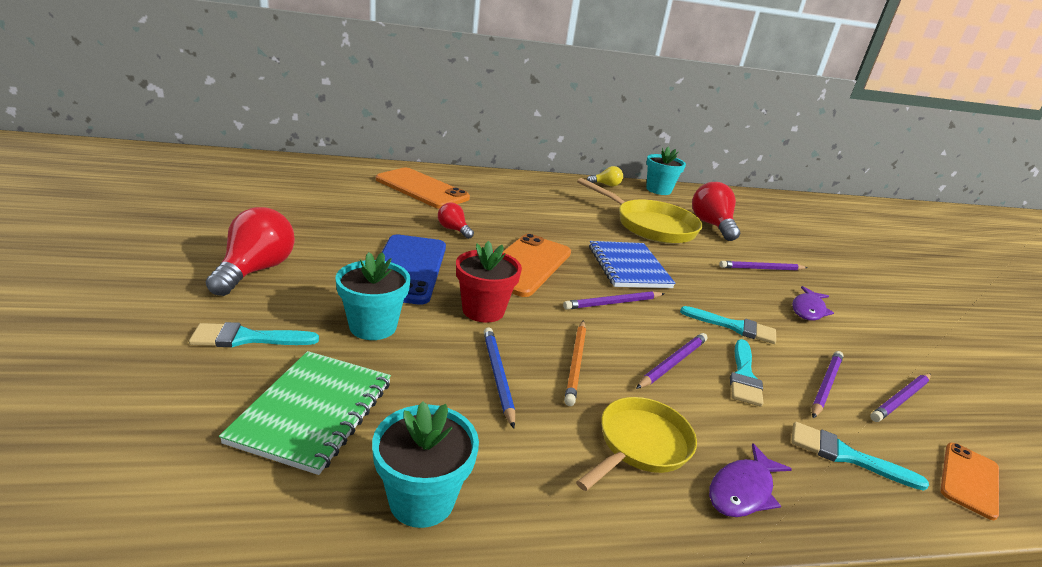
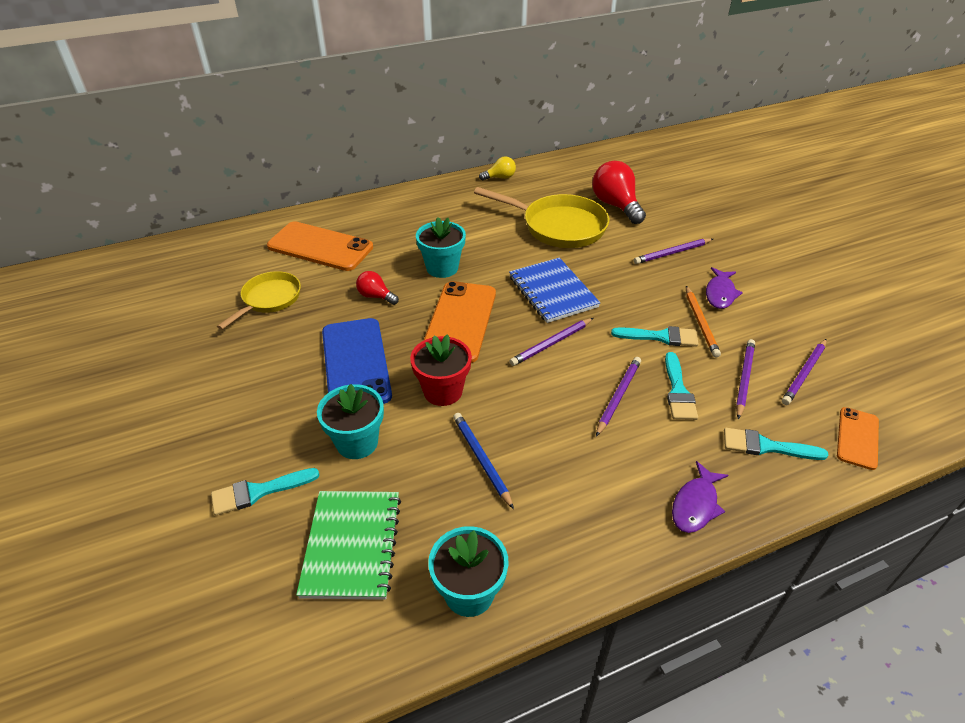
camera: 10 degrees left, 15 degrees up
red light bulb [206,207,295,296] -> none
orange pencil [564,320,586,406] -> orange pencil moved to [686,286,721,358]
yellow pan [576,397,697,491] -> yellow pan moved to [217,271,301,330]
turquoise flower pot [646,147,686,195] -> turquoise flower pot moved to [416,217,466,278]

